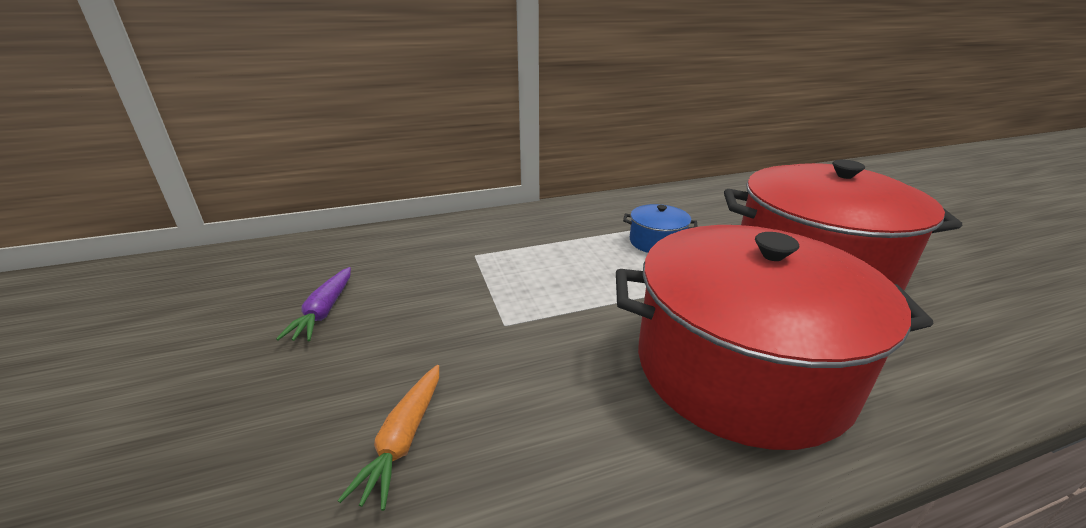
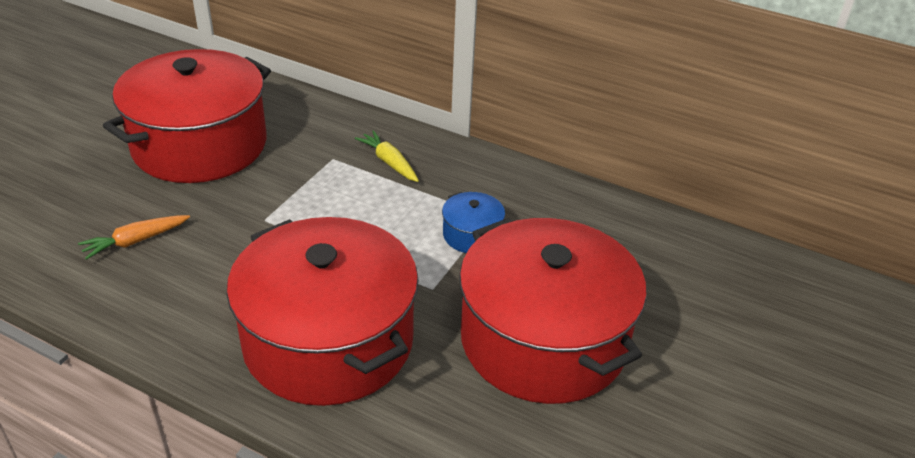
camera: 45 degrees right, 10 degrees up
purple carrot [276,267,351,341] -> red pot [103,49,271,183]
none -> yellow carrot [355,130,419,182]

